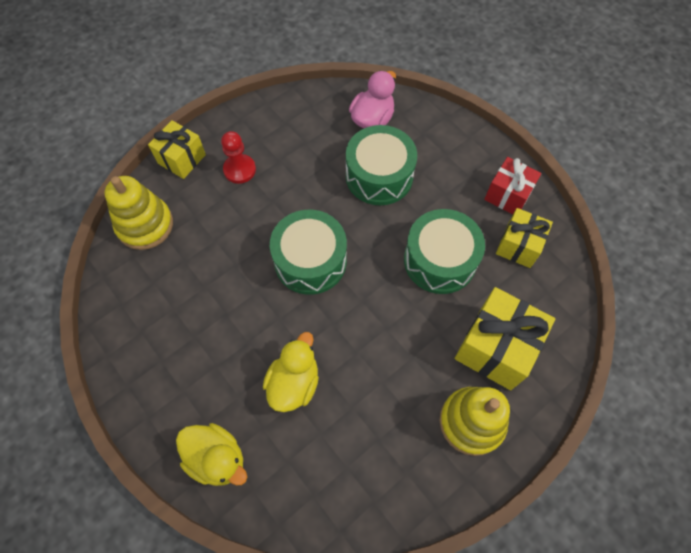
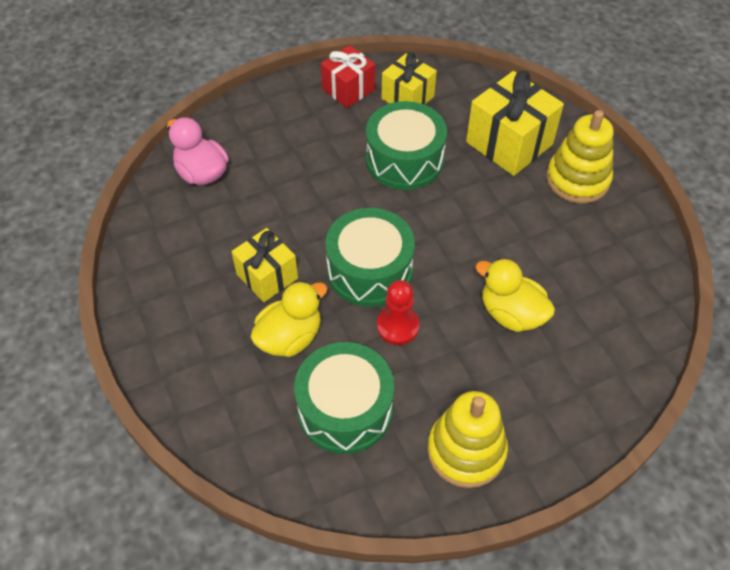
camera: 75 degrees left, 10 degrees down
yellow stacking toy [105,176,173,250] -> yellow stacking toy moved to [427,391,508,488]
yellow gift [148,120,206,179] -> yellow gift moved to [231,228,298,302]
yellow duck [176,423,247,486] -> yellow duck moved to [250,281,328,357]
red pawn [221,131,256,184] -> red pawn moved to [377,280,420,345]
green drum [346,125,417,205] -> green drum moved to [294,342,394,454]

